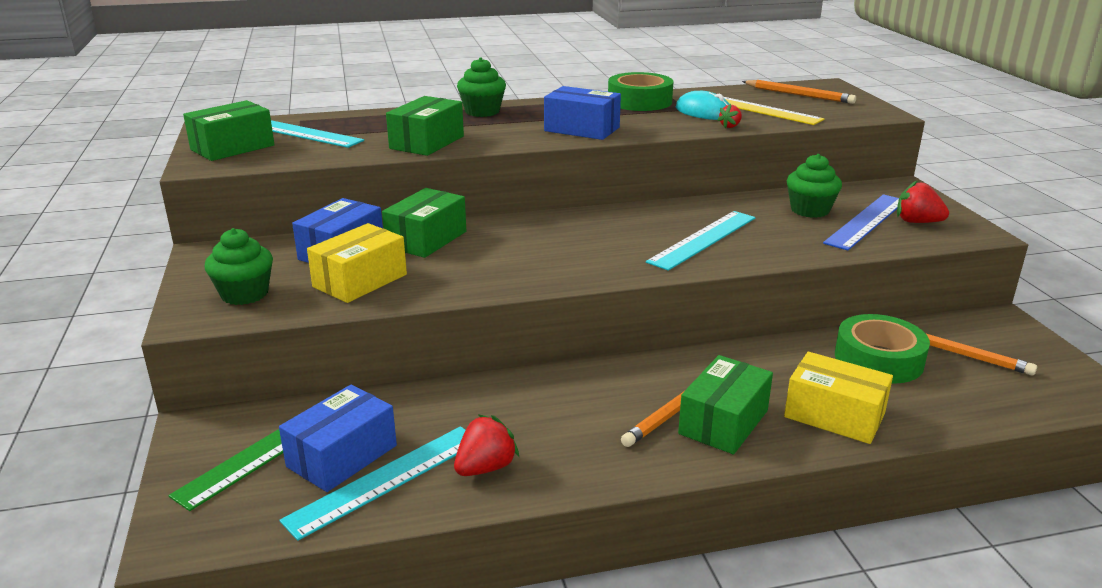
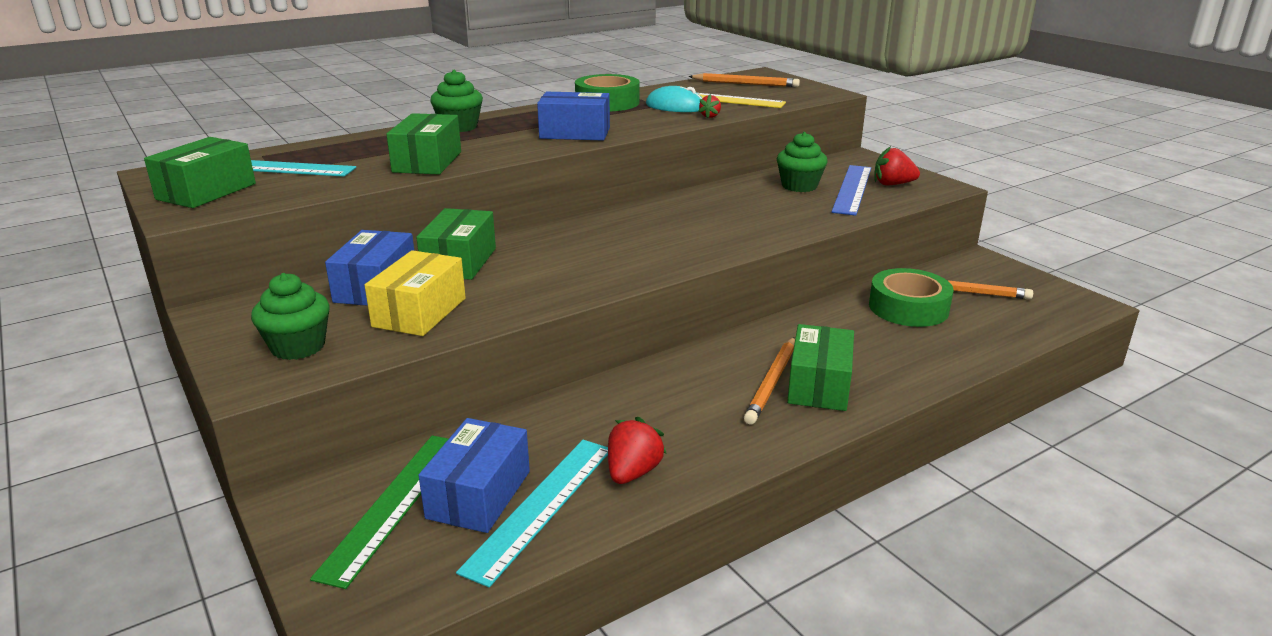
camera: 20 degrees left, 0 degrees up
turquoise ruler [646,211,755,271] -> none
yellow box [784,352,893,444] -> none

